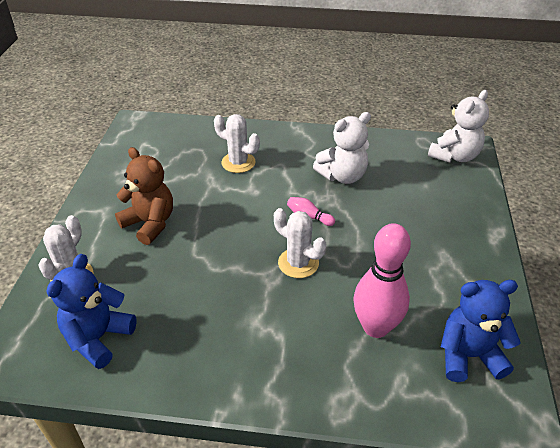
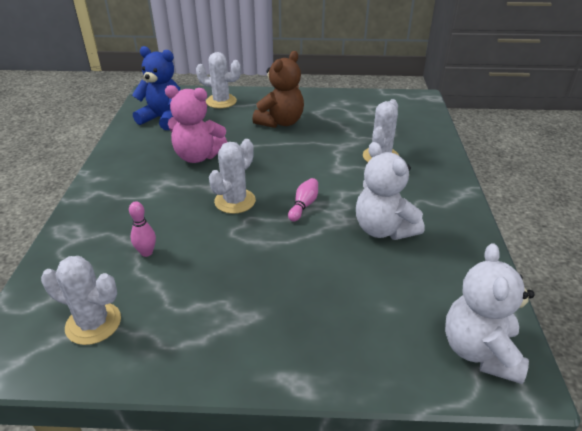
camera: 85 degrees right, 5 degrees down
pink bowling pin [353,223,411,338] -> pink bowling pin [129,201,156,257], size x0.44
white teddy bear [428,90,489,163] -> white teddy bear turned 60 degrees clockwise [445,243,535,384]
blue teddy bear [441,280,521,382] -> white cactus [41,256,121,345]
none -> pink teddy bear [165,85,227,163]

